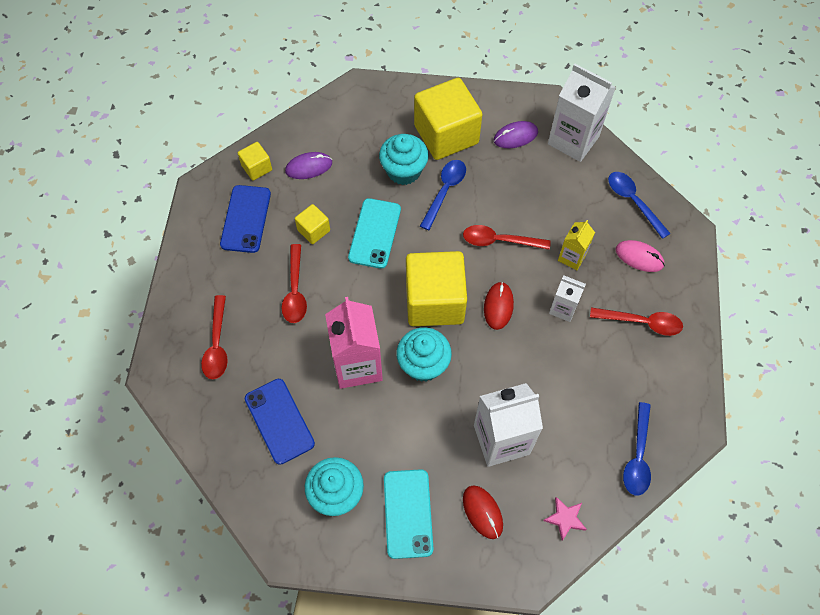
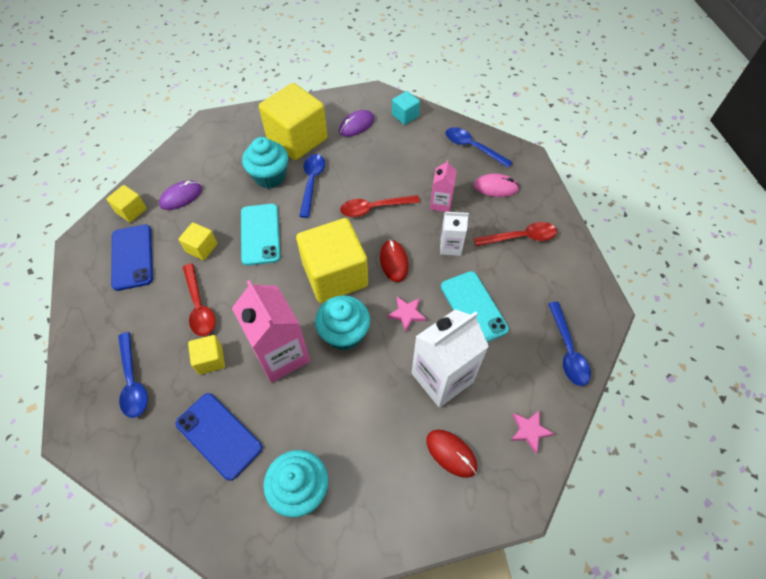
camera: 20 degrees left, 5 degrees down
red spoon [201,295,228,379] -> blue spoon [118,332,148,418]
turquoise phone [384,469,433,559] -> turquoise phone moved to [441,271,509,342]
white carton [548,64,616,162] -> turquoise cube [392,91,420,125]
yellow carton [558,220,595,270] -> pink carton [430,160,457,212]
none -> yellow cube [188,335,225,375]
none -> pink star [387,297,426,332]

